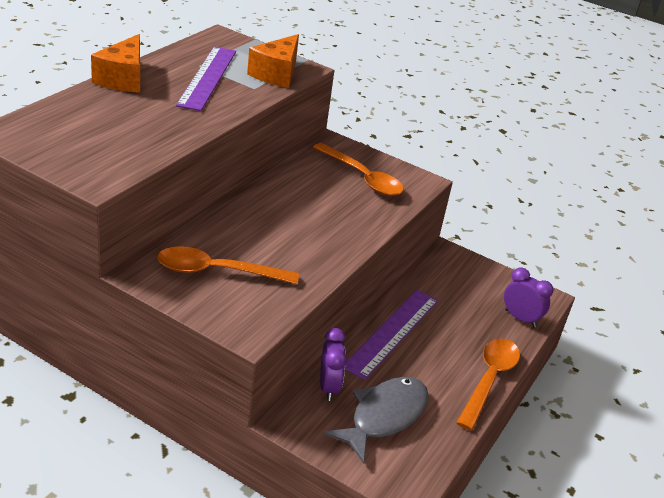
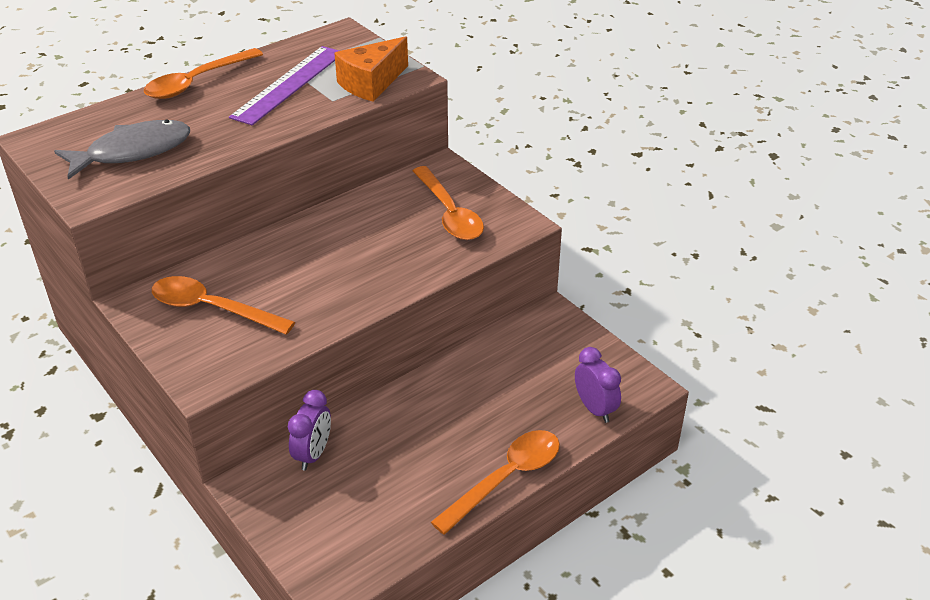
camera: 25 degrees right, 5 degrees up
orange cheese [91,34,140,93] -> orange spoon [144,48,263,99]
grey fish [324,377,429,464] -> grey fish moved to [54,120,190,180]
purple ruler [345,290,438,380] -> none

